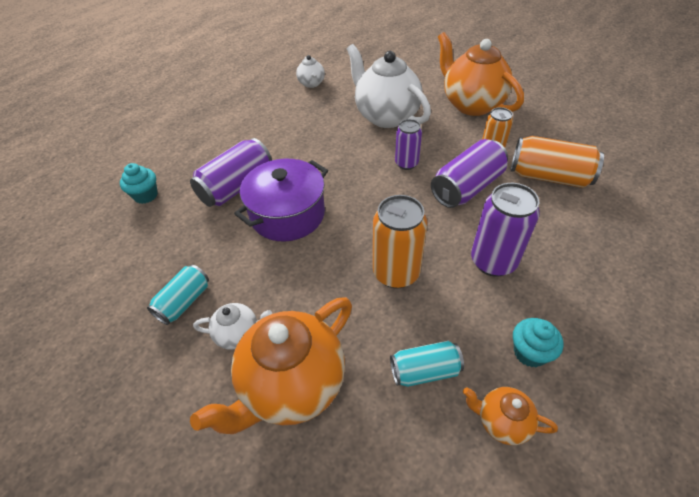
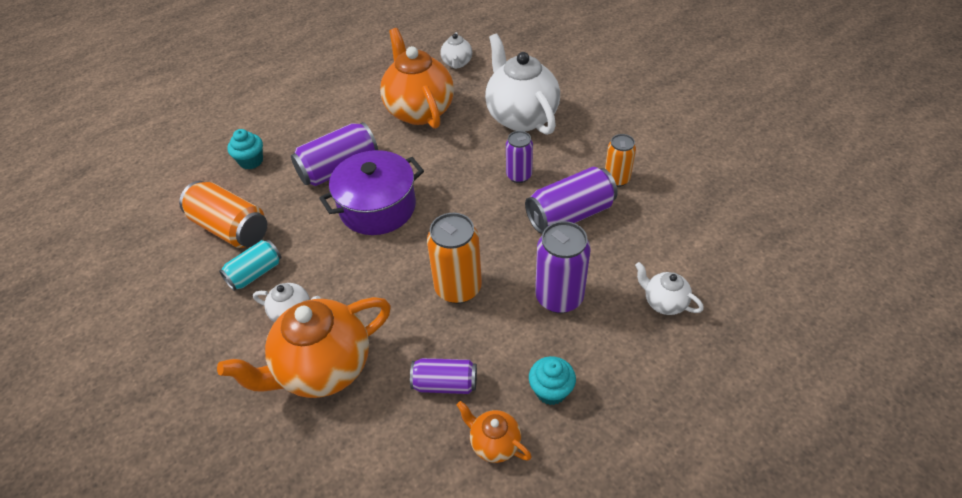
camera: 15 degrees right, 0 degrees up
turquoise can [390,341,464,387] -> purple can [410,358,477,394]
orange teapot [438,32,524,116] -> orange teapot moved to [380,28,454,129]
orange can [511,136,604,188] -> orange can moved to [179,181,267,248]
none -> white teapot [635,262,704,315]

